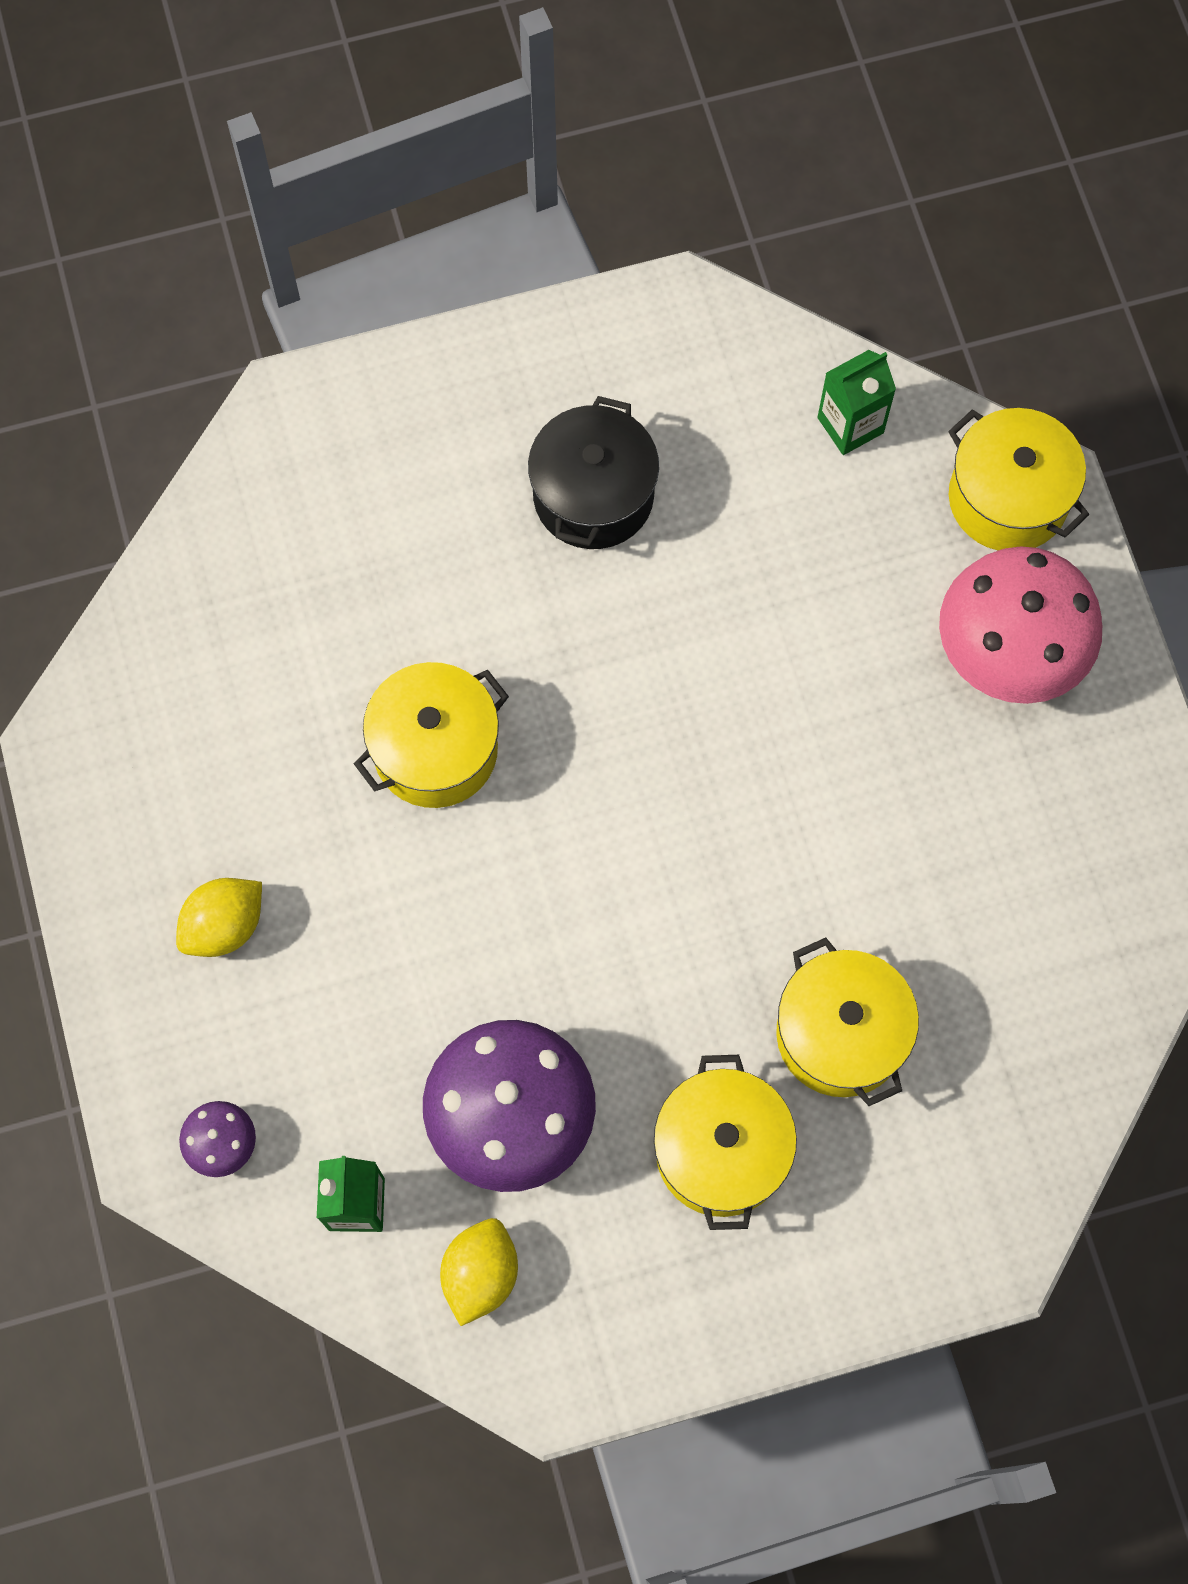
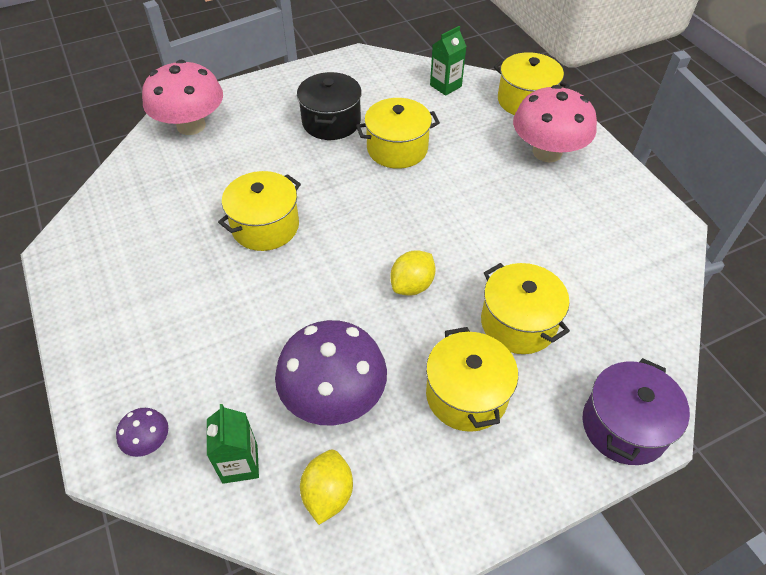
camera: 10 degrees left, 20 degrees down
yellow lemon [176,878,262,957] -> yellow lemon moved to [390,250,436,296]
none -> pink mushroom [142,60,223,135]
none -> yellow pot [356,98,440,169]
none -> purple pot [583,358,690,465]

